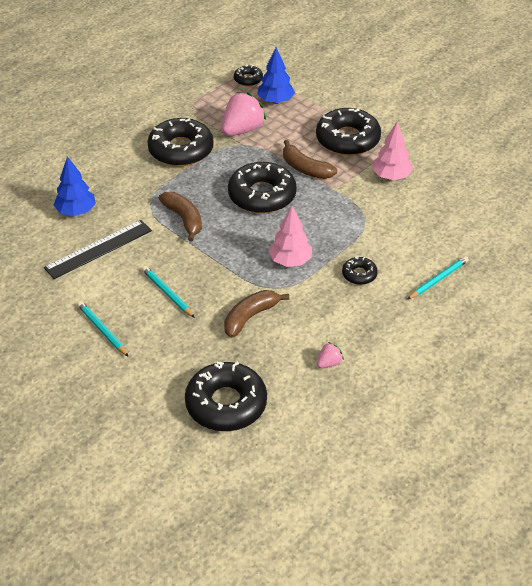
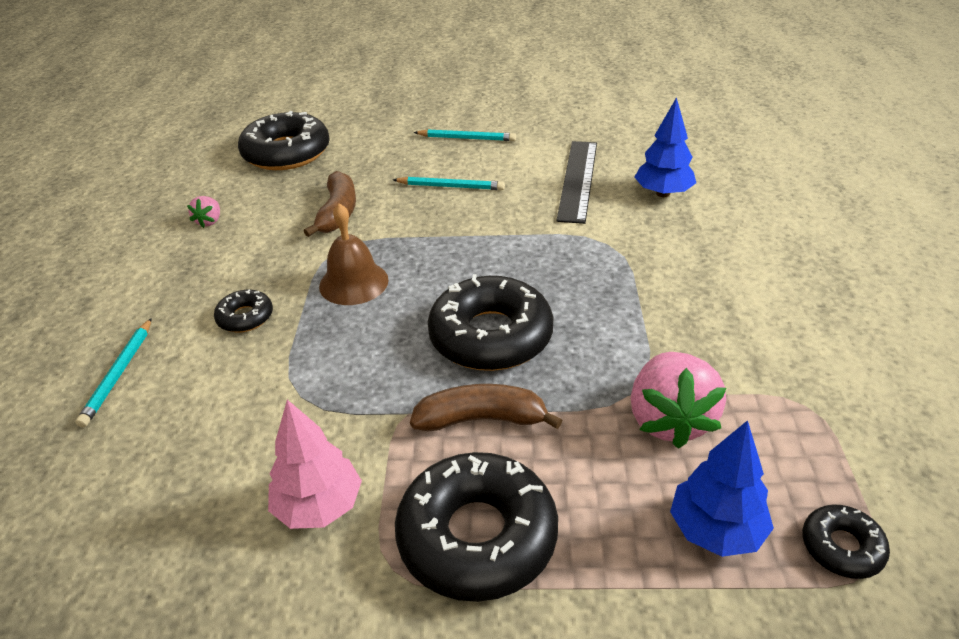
camera: 140 degrees right, 5 degrees down
black donut [147,118,214,166] -> none
brown banana [159,192,202,241] -> none
pink tree [269,206,312,267] -> brown bell [319,203,389,305]

